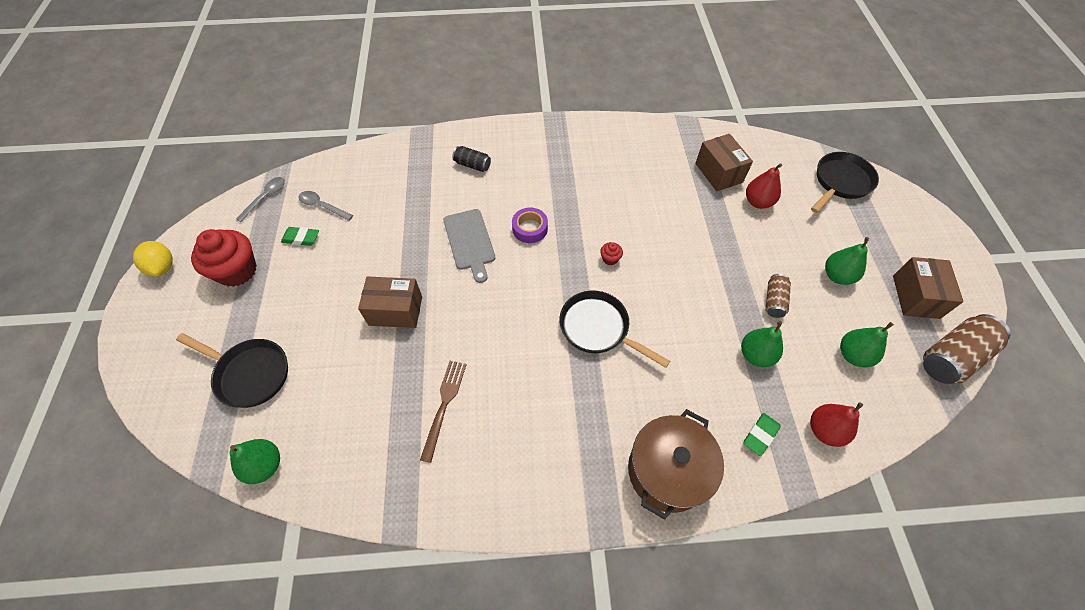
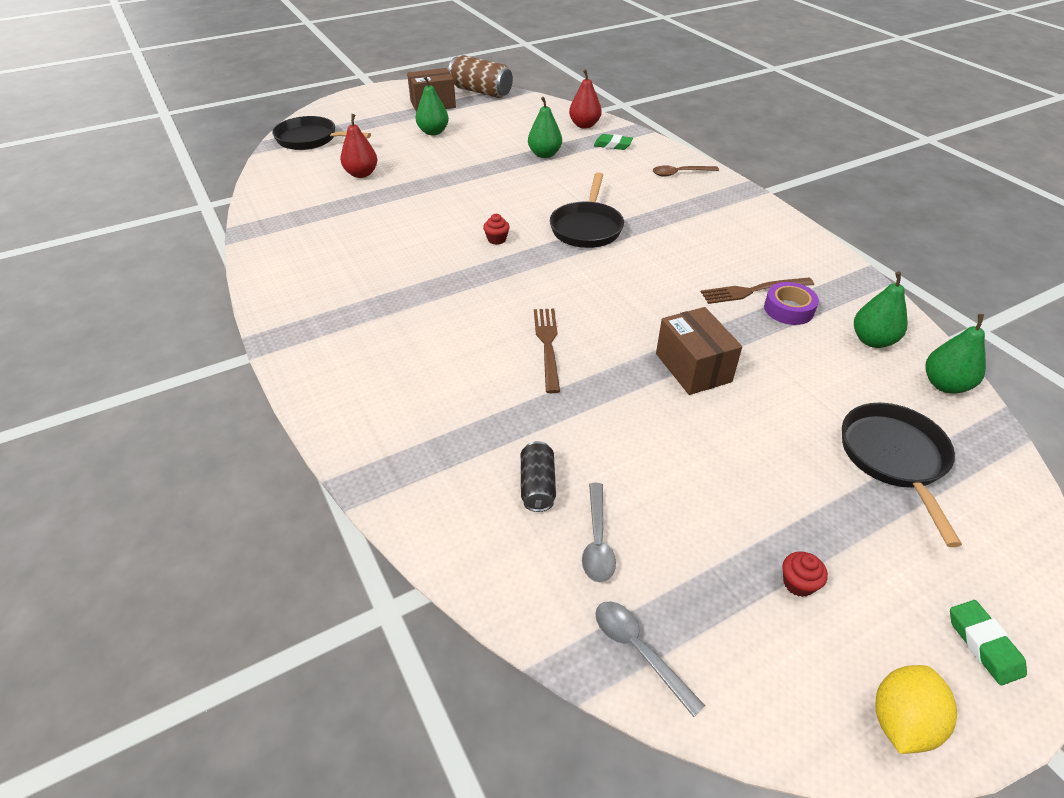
camera: 115 degrees left, 15 degrees down
red cupcake [191,229,257,287] -> red cupcake [783,551,828,597], size x0.42
grey spoon [236,177,285,222] -> grey spoon turned 45 degrees clockwise [595,601,705,717]
green eraser [281,227,319,246] -> green eraser moved to [950,600,1027,685]
grey cutting board [443,209,495,283] -> brown fork [534,309,560,393]
black can [452,146,491,172] -> black can moved to [521,441,556,512]
purple tape [512,208,548,243] -> purple tape moved to [764,282,819,325]
brown pot [628,409,724,520] -> brown spoon [653,165,719,177]
brown box [695,134,753,191] -> none
brown can [766,274,791,318] -> none
green pear [840,322,894,367] -> green pear moved to [854,272,908,348]

